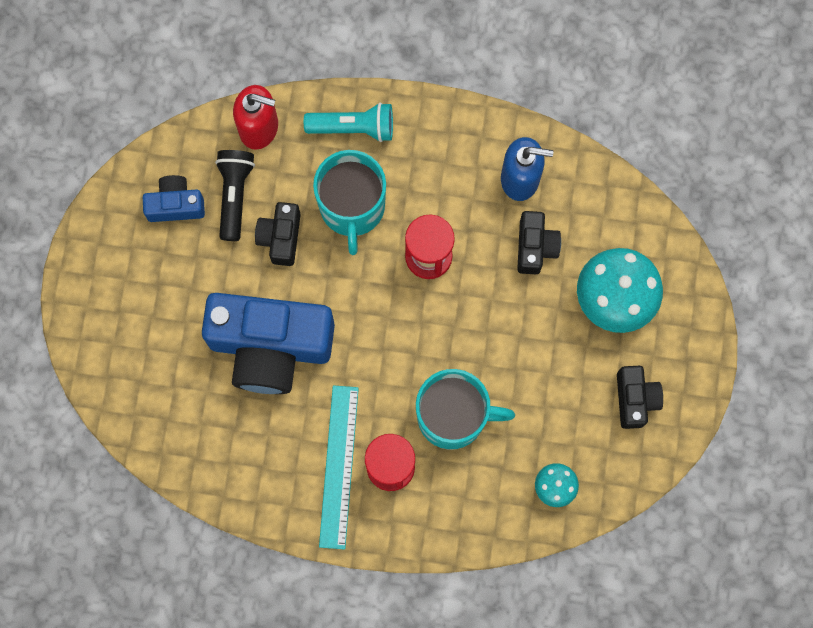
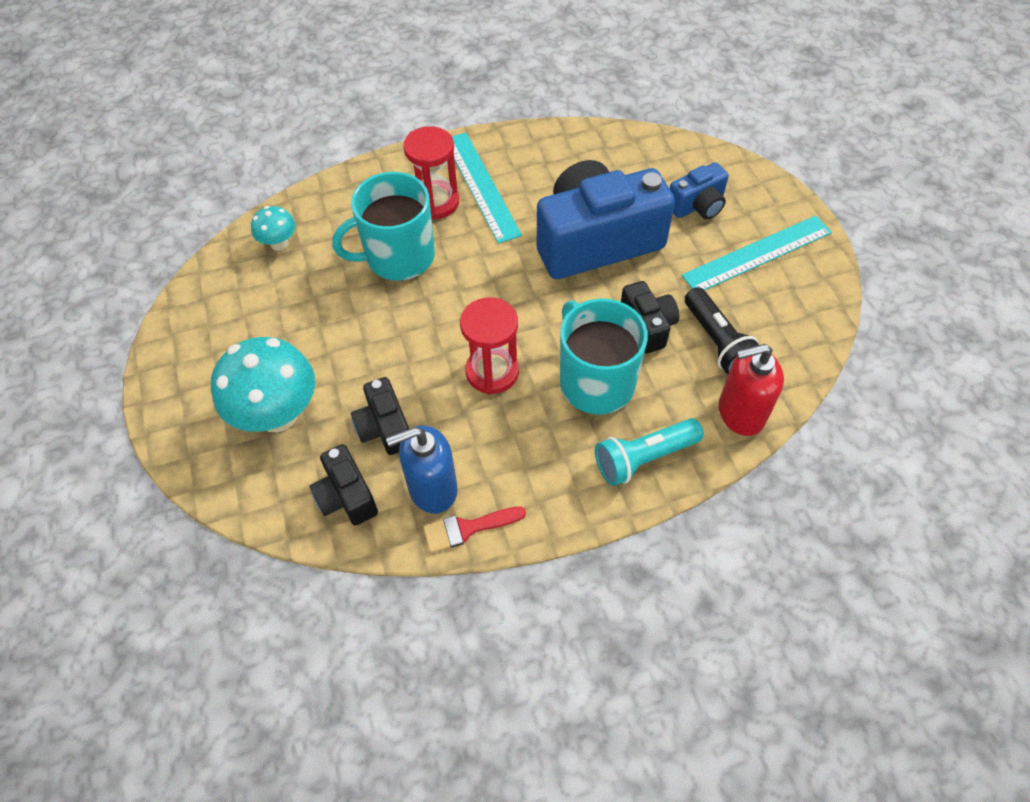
camera: 155 degrees right, 20 degrees down
blue camera [143,175,205,222] -> blue camera moved to [670,162,729,219]
black camera [617,366,663,429] -> black camera moved to [310,444,378,525]
none -> red brush [423,507,526,553]
none -> turquoise ruler [682,216,832,290]

